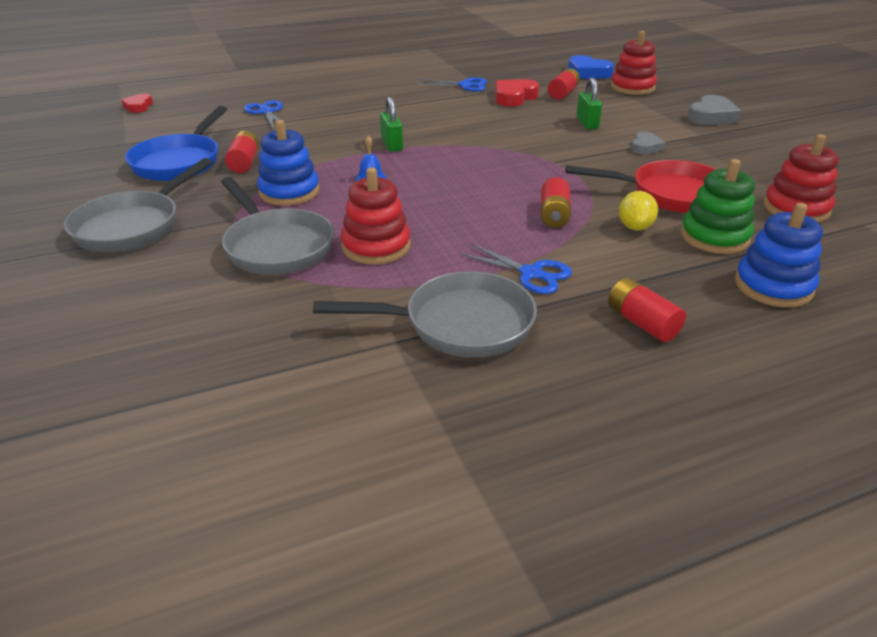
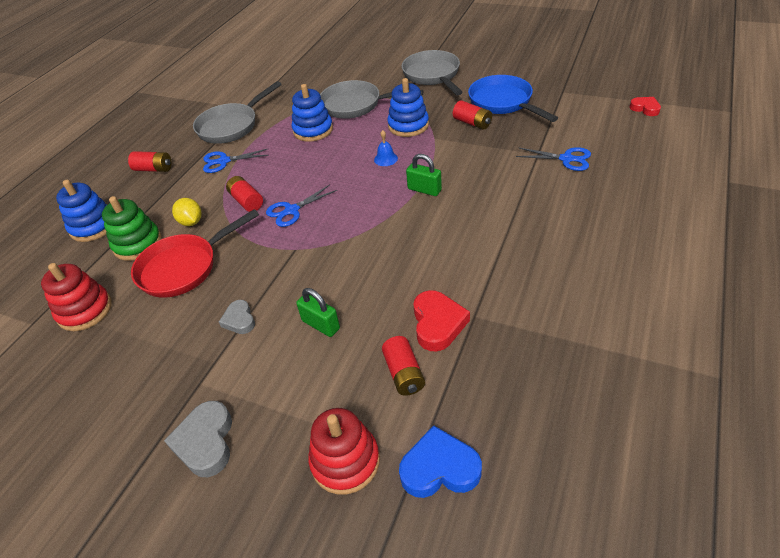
camera: 140 degrees right, 10 degrees up
red stacking toy [341,167,410,264] -> blue stacking toy [292,84,333,142]
blue scissors [418,77,487,92] -> blue scissors moved to [266,184,337,227]

